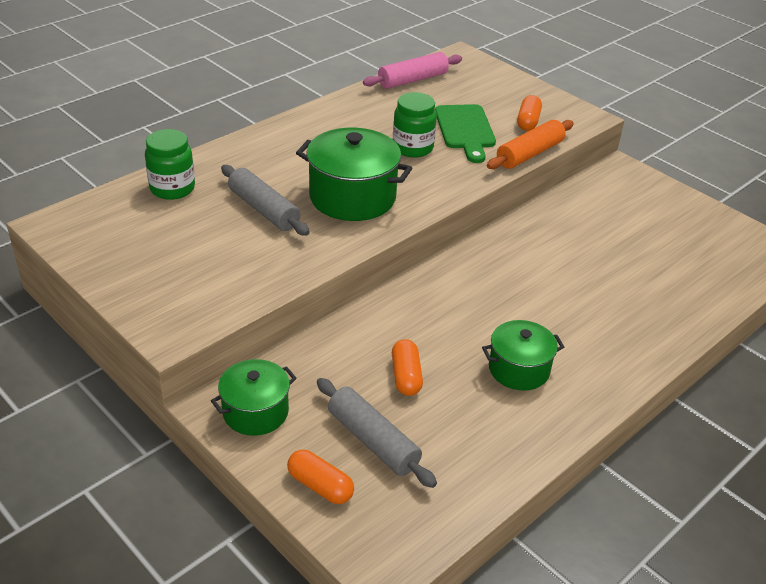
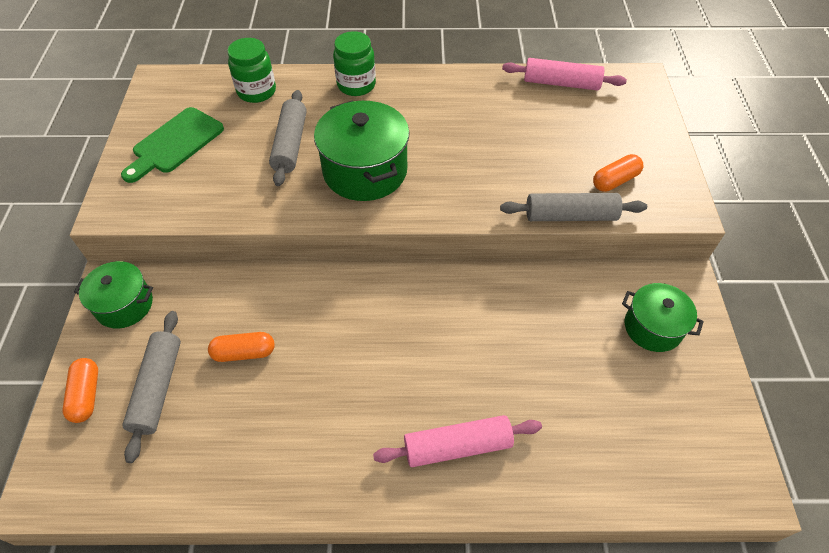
camera: 45 degrees right, 15 degrees up
orange capsule [392,339,423,396] -> orange capsule turned 45 degrees clockwise [208,332,275,362]
green jar [393,92,437,158] -> green jar moved to [333,31,376,96]
green cutting board [435,104,496,163] -> green cutting board moved to [121,107,224,183]
green pot [482,320,564,391] -> green pot moved to [622,283,704,352]
orange rolling pin [487,120,574,169] -> grey rolling pin [500,193,647,221]
none -> pink rolling pin [373,415,542,467]

